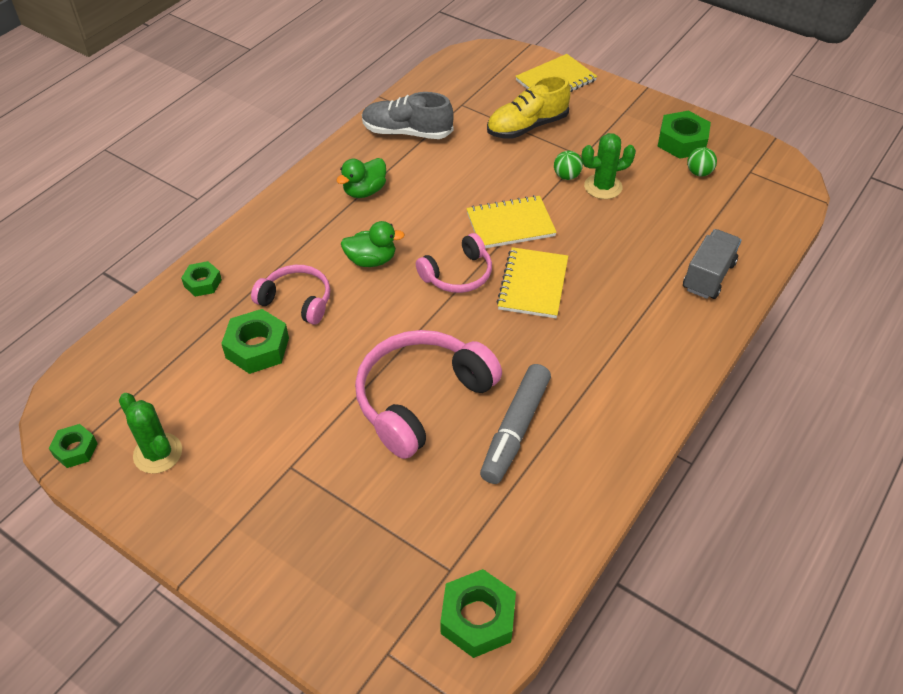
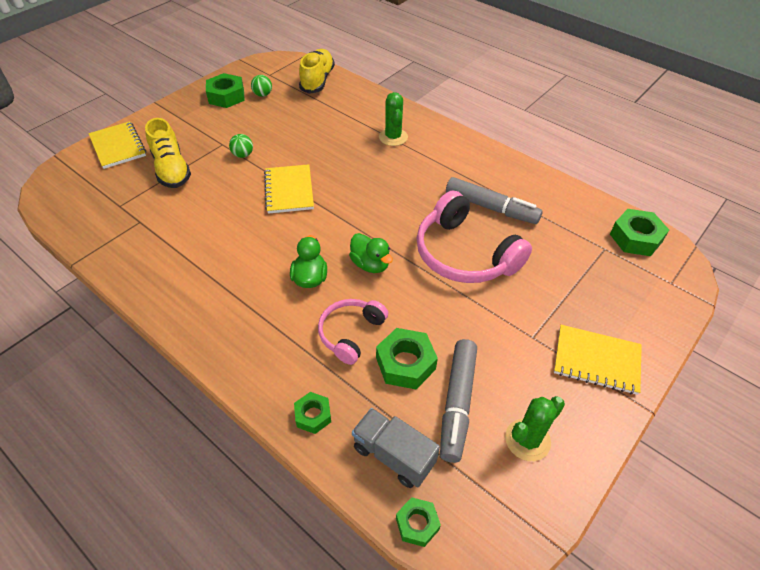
camera: 85 degrees left, 0 degrees up
green nut [49,424,98,468] -> green nut moved to [396,497,441,547]
green duck [336,158,386,198] -> green duck moved to [349,233,393,273]
grey shoe [362,92,454,139] -> none
pink headphones [416,233,492,293] -> none
yellow notebook [497,247,568,318] -> yellow notebook moved to [554,325,642,395]
green cactus [581,133,636,199] -> green cactus moved to [379,92,408,146]
grey truck [683,229,741,299] -> grey truck moved to [352,408,440,488]
none -> yellow shoe [299,49,335,94]
none -> grey marker [440,339,477,463]

